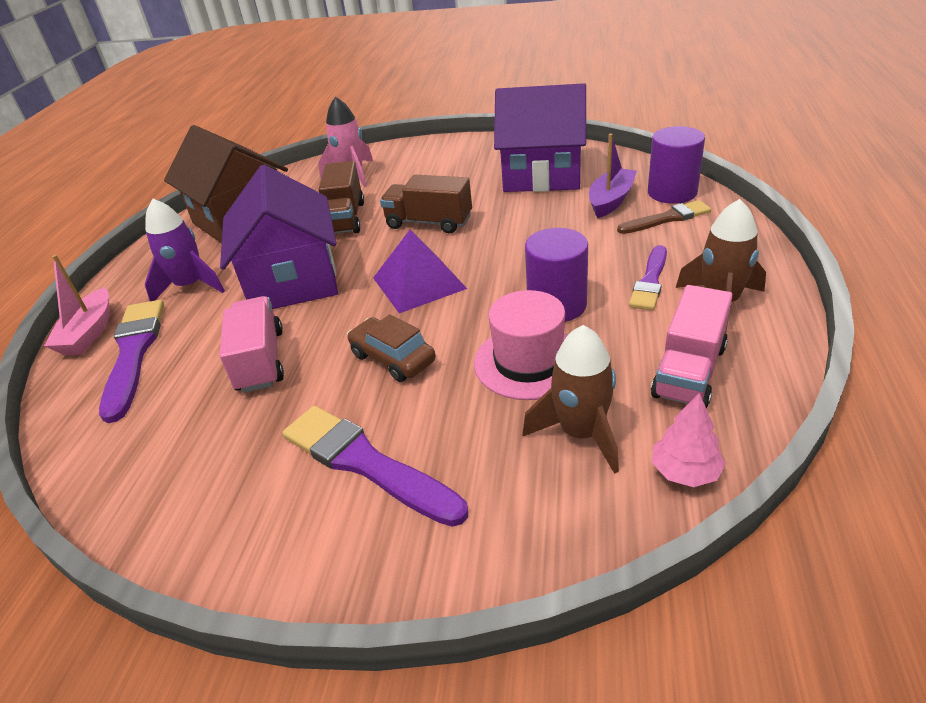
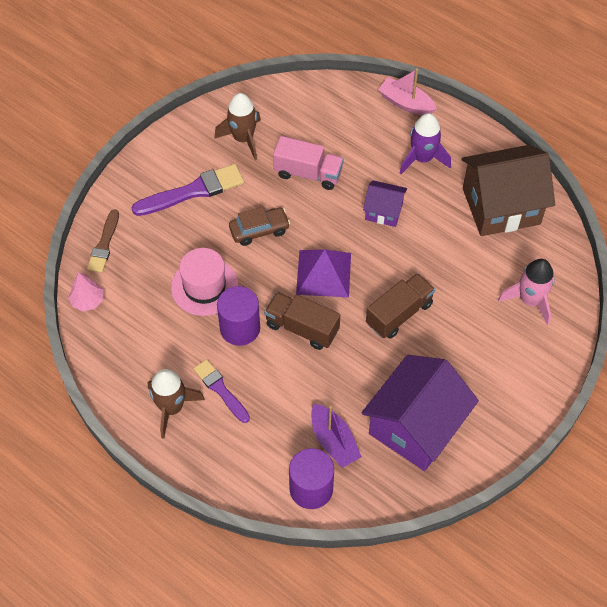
camera: 115 degrees right, 20 degrees up
purple brush [99,300,164,423] -> none
purple house [220,165,338,309] -> purple house [363,180,407,227], size x0.50
brown truck [318,161,364,234] -> brown truck moved to [264,292,340,350]
brown rocket [522,325,619,474] -> brown rocket moved to [214,93,261,160]
brown brush [617,200,711,234] -> brown brush moved to [87,209,119,273]
pink truck [651,285,733,408] -> none

